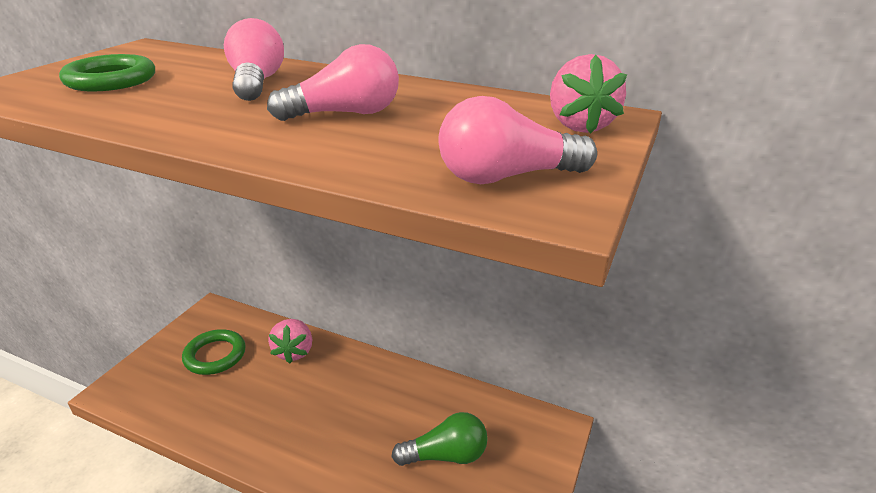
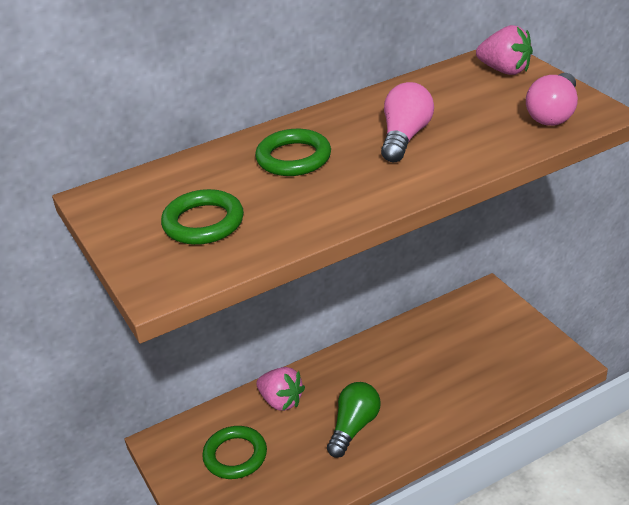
camera: 50 degrees left, 5 degrees up
pink light bulb [224,18,284,101] -> green ring [255,129,331,176]
green light bulb [391,412,488,466] -> green light bulb moved to [327,382,381,458]

